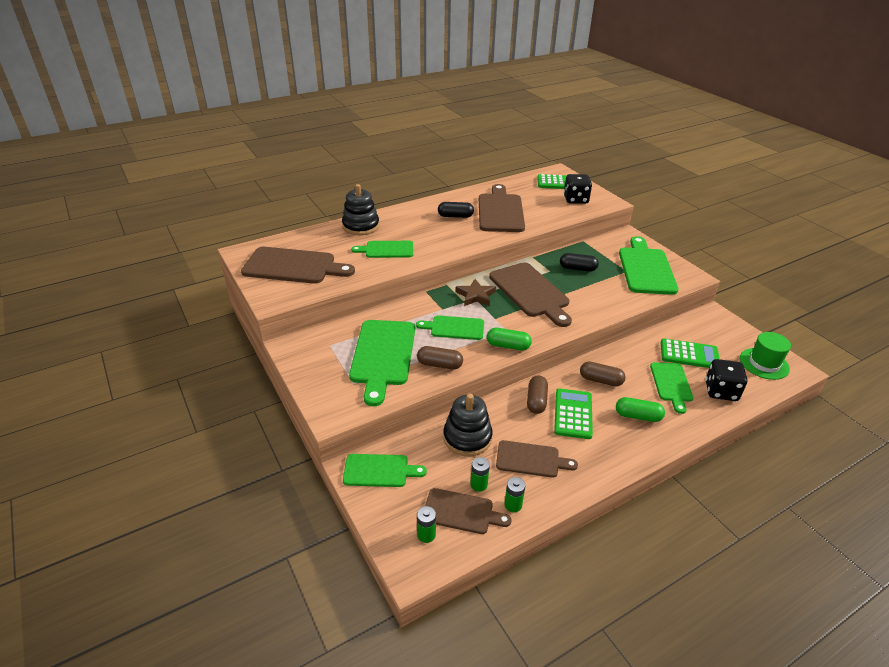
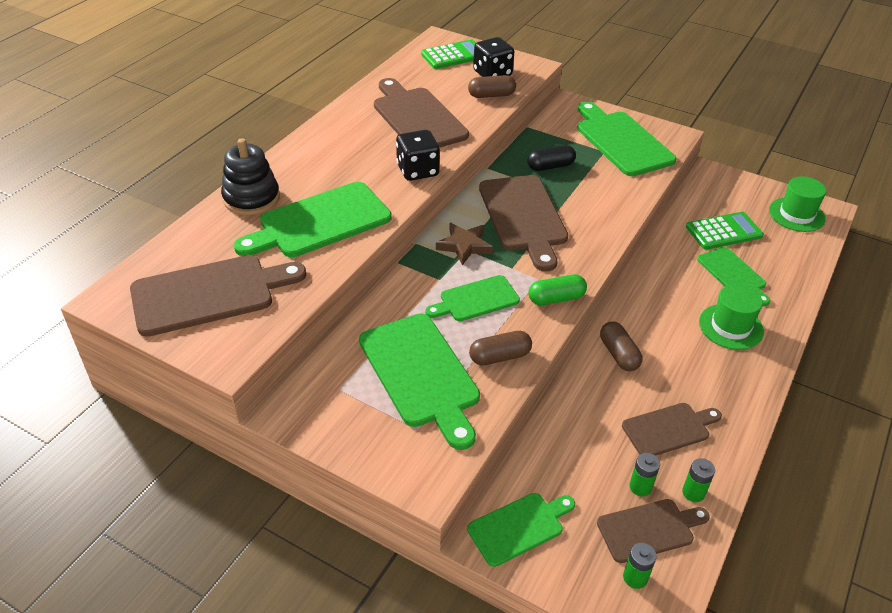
camera: 30 degrees left, 5 degrees up
green cutting board [351,241,413,258] -> green cutting board [234,182,392,257], size x1.70
black capsule [438,202,474,218] -> none
black stacking toy [443,394,493,456] -> none
brown cutting board [489,262,572,327] -> brown cutting board turned 45 degrees clockwise [479,175,568,271]
green calculator [554,388,593,439] -> none
brown capsule [580,361,626,387] -> brown capsule moved to [468,75,516,98]
green capsule [616,397,665,422] -> green hat [699,284,764,350]
black dice [706,359,747,401] -> black dice moved to [396,130,440,181]

